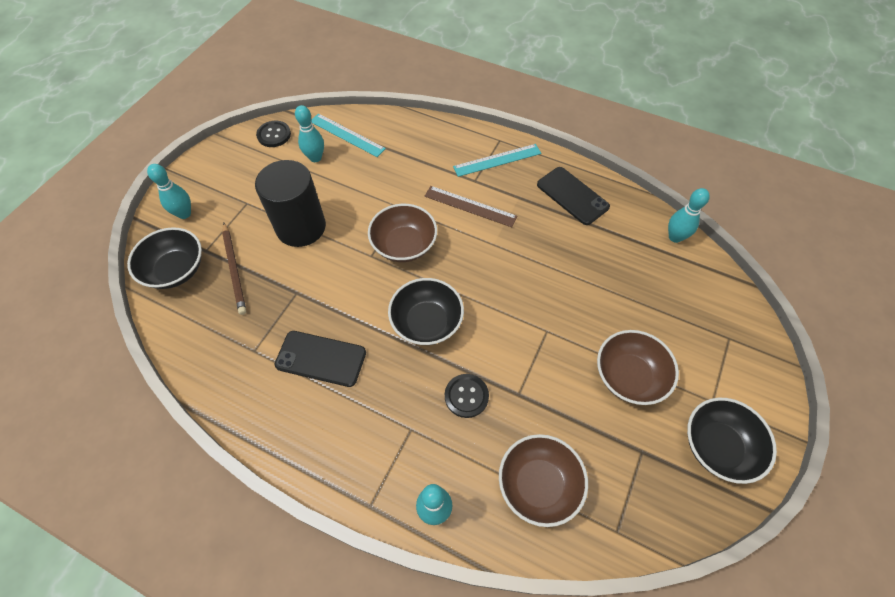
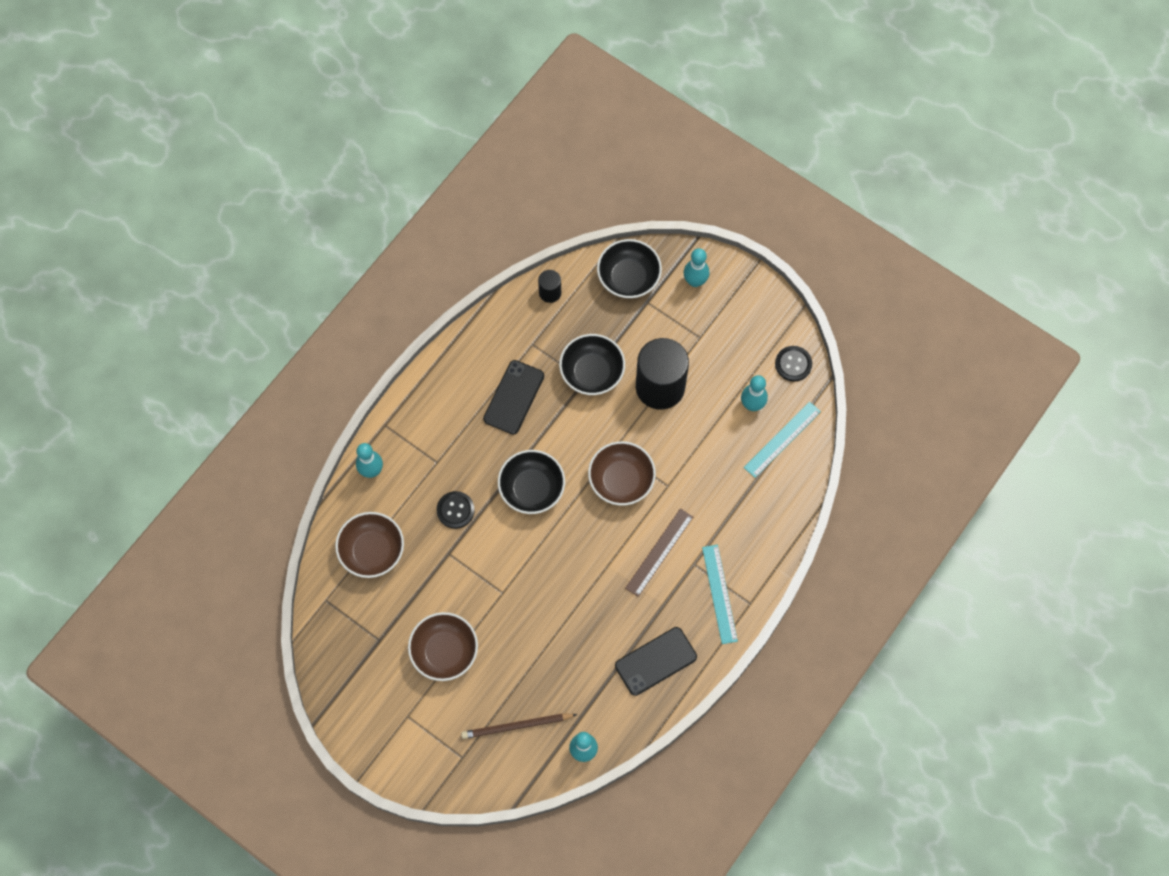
camera: 100 degrees right, 10 degrees up
brown pencil [222,223,246,315] -> brown pencil moved to [461,714,577,739]
black bowl [687,398,777,484] -> black bowl moved to [559,334,625,395]
none -> black cylinder [538,270,561,303]

